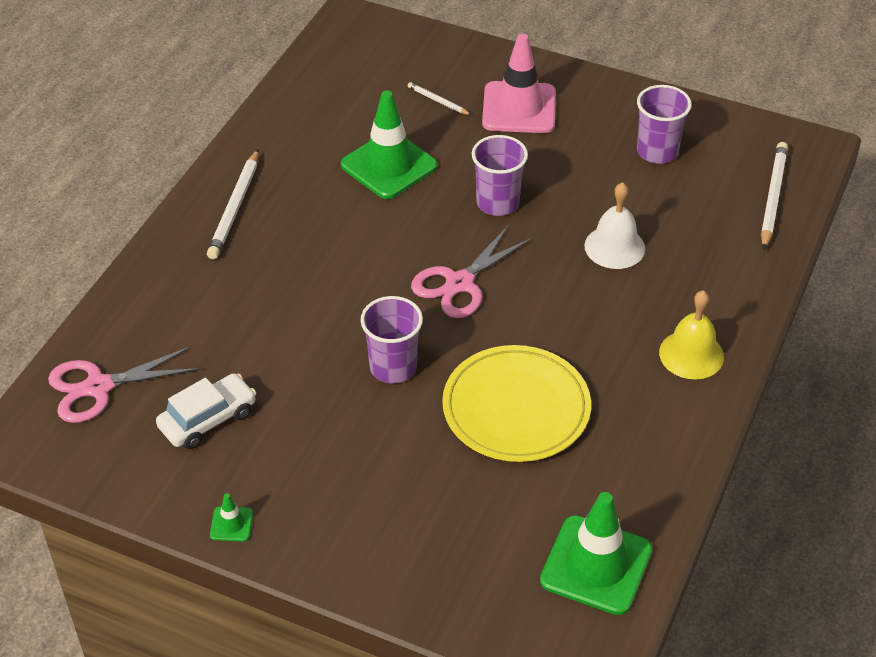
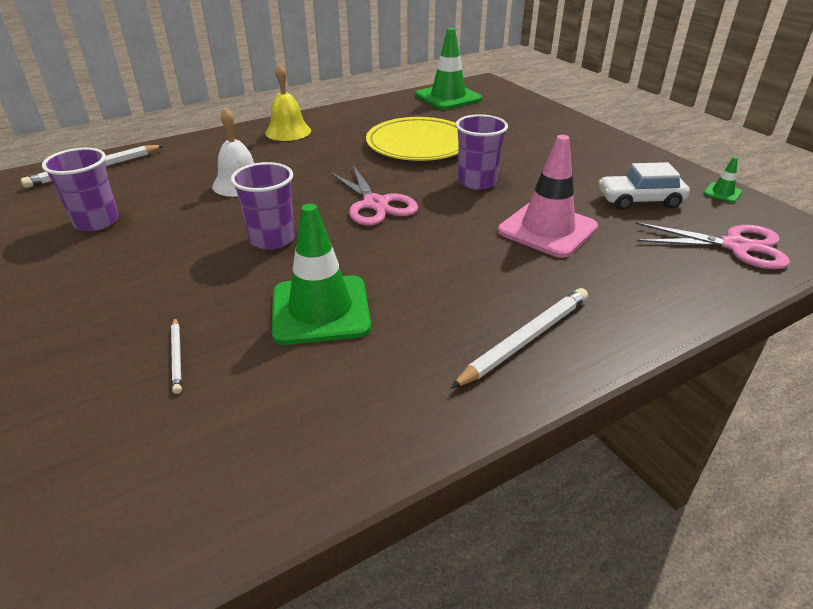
camera: 145 degrees left, 10 degrees down
green traffic cone [210,494,253,541] -> green traffic cone moved to [703,157,742,203]
pink scissors [411,225,532,318] -> pink scissors turned 75 degrees clockwise [329,165,418,226]
pink traffic cone [482,34,556,133] -> pink traffic cone moved to [498,135,598,258]

